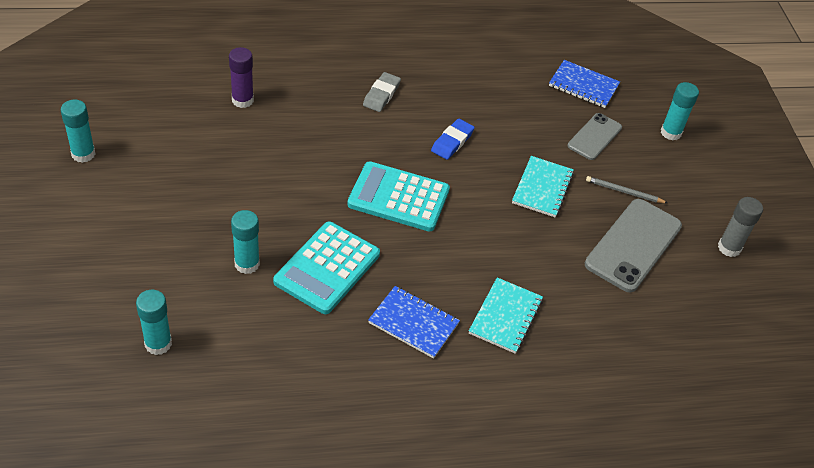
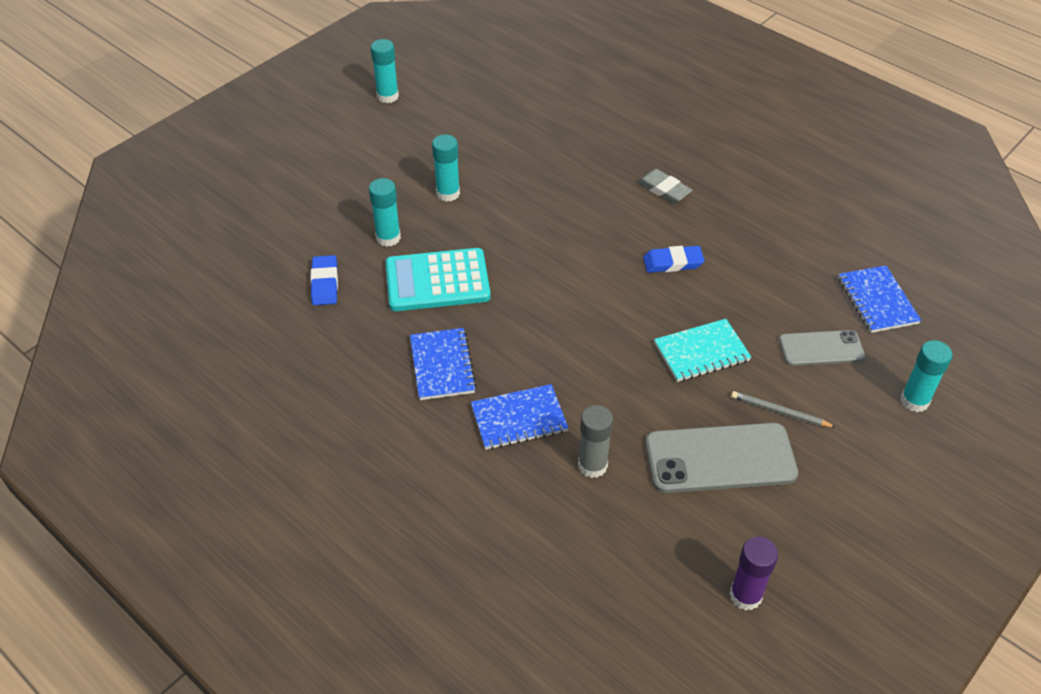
camera: 55 degrees right, 0 degrees up
turquoise glue stick [136,289,172,355] -> turquoise glue stick moved to [432,134,460,202]
purple glue stick [229,47,254,108] -> purple glue stick moved to [730,537,778,610]
turquoise calculator [347,161,450,232] -> none
grey eraser [363,72,401,112] -> grey eraser turned 60 degrees clockwise [637,169,693,203]
turquoise notebook [469,277,543,354] -> blue notebook [471,384,568,450]
grey pencil [586,176,668,203] -> grey pencil turned 45 degrees counterclockwise [731,391,836,428]
grey glue stick [718,197,763,257] -> grey glue stick moved to [578,405,613,478]
none -> blue eraser [311,255,338,305]

